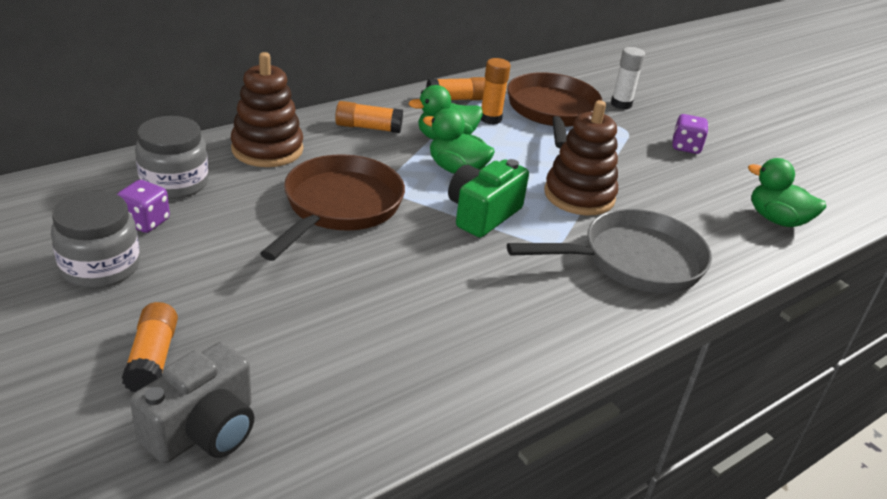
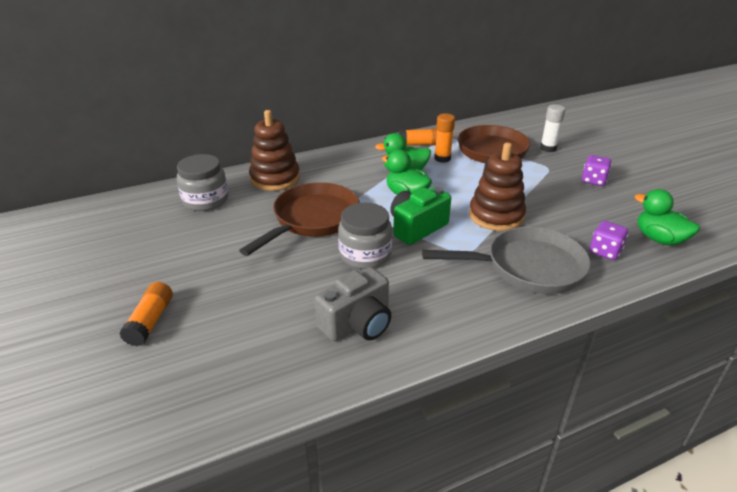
camera: 15 degrees right, 0 degrees up
grey jar [51,191,140,288] -> grey jar moved to [338,203,392,269]
purple dice [117,180,170,233] -> purple dice moved to [590,221,628,260]
grey camera [130,342,254,463] -> grey camera moved to [315,267,391,341]
orange glue stick [335,101,403,133] -> none

